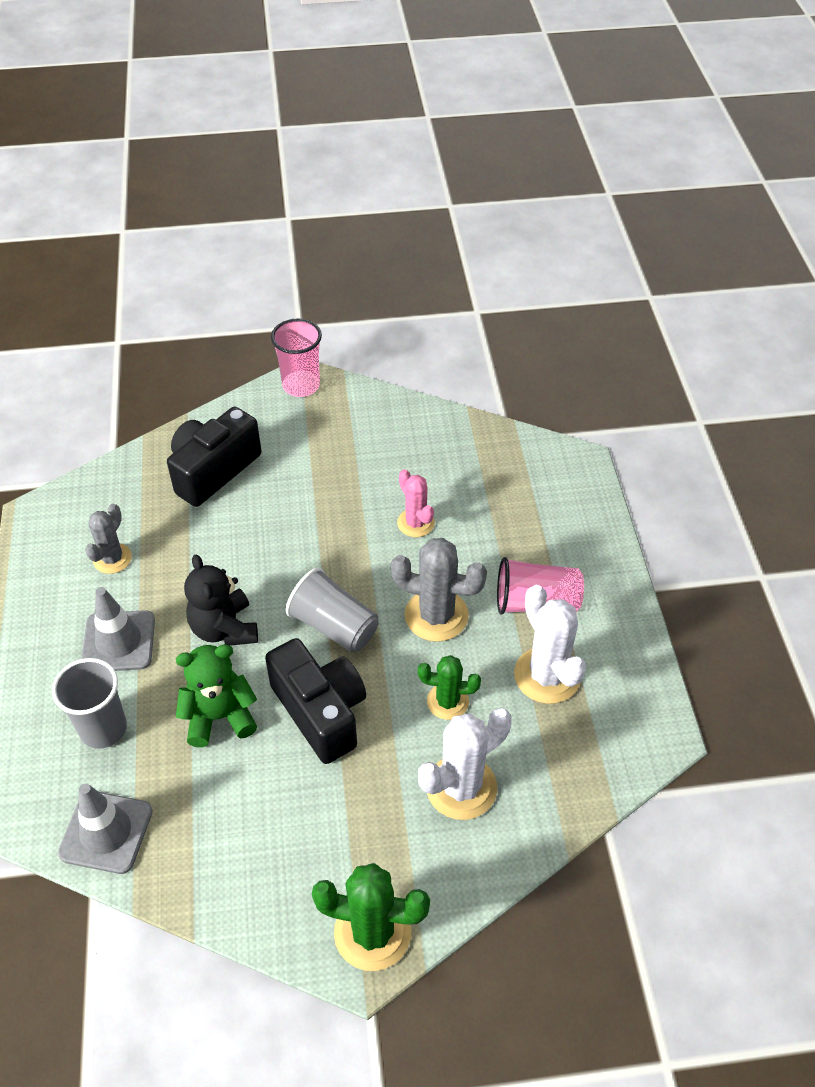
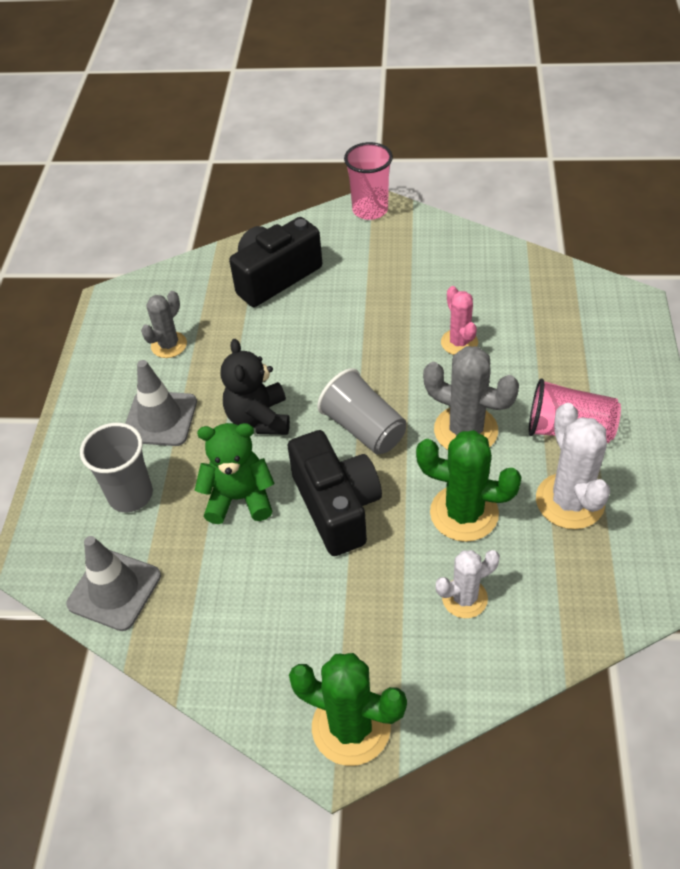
camera: 15 degrees right, 0 degrees up
green cactus [418,655,481,720] -> green cactus [416,430,522,542], size x1.60
white cactus [418,708,512,820] -> white cactus [436,550,500,618], size x0.63

